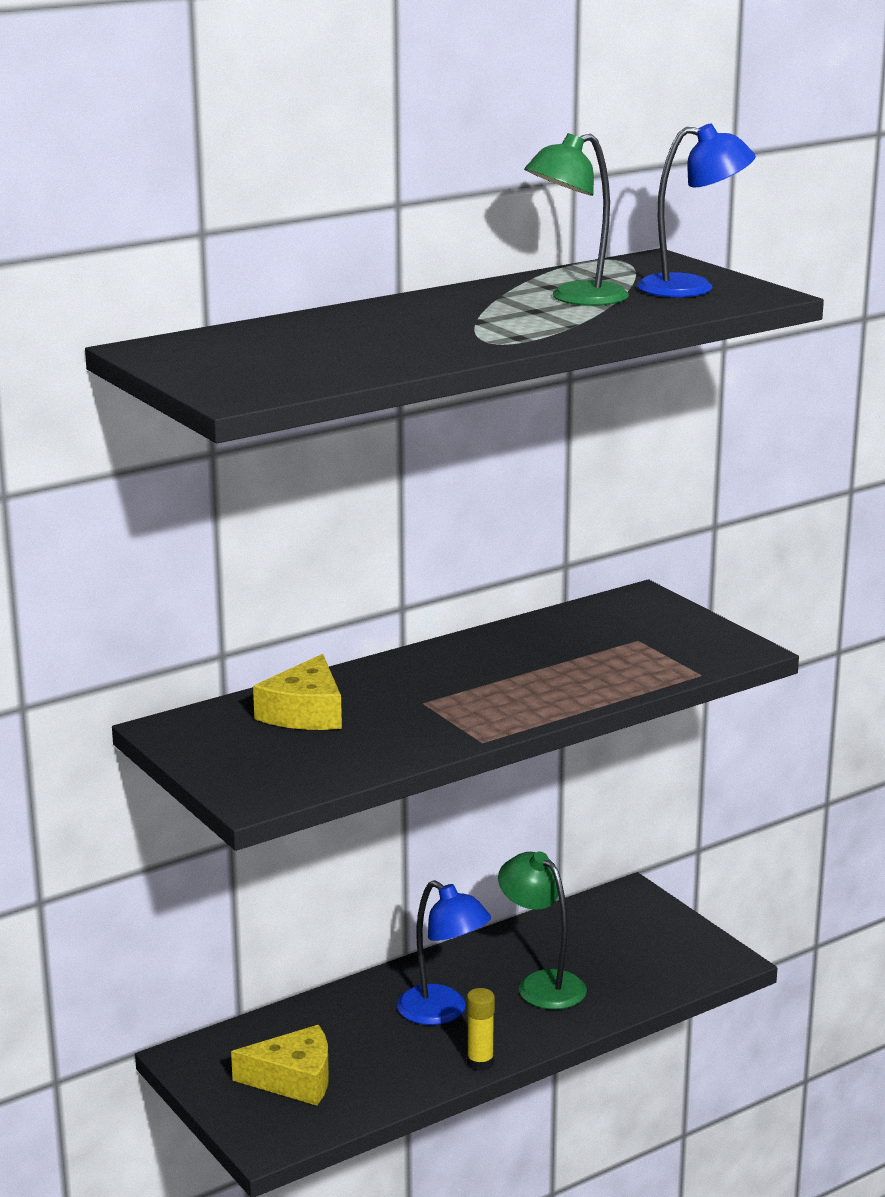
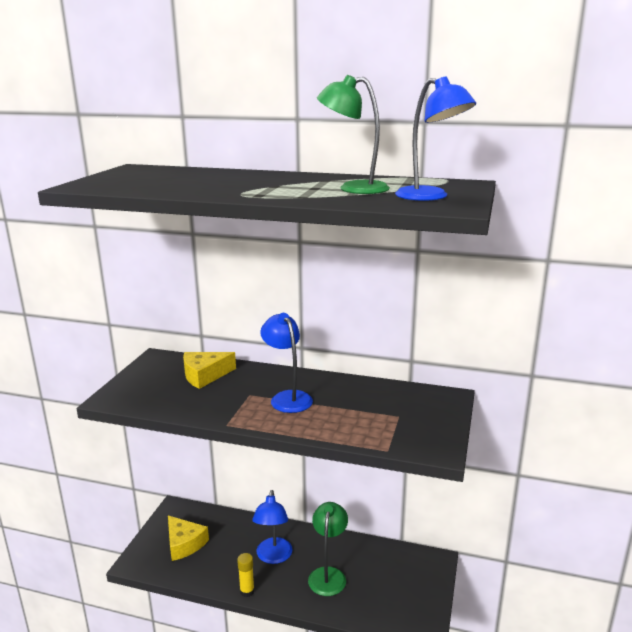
camera: 50 degrees right, 0 degrees up
none -> blue lamp [260,313,313,413]

